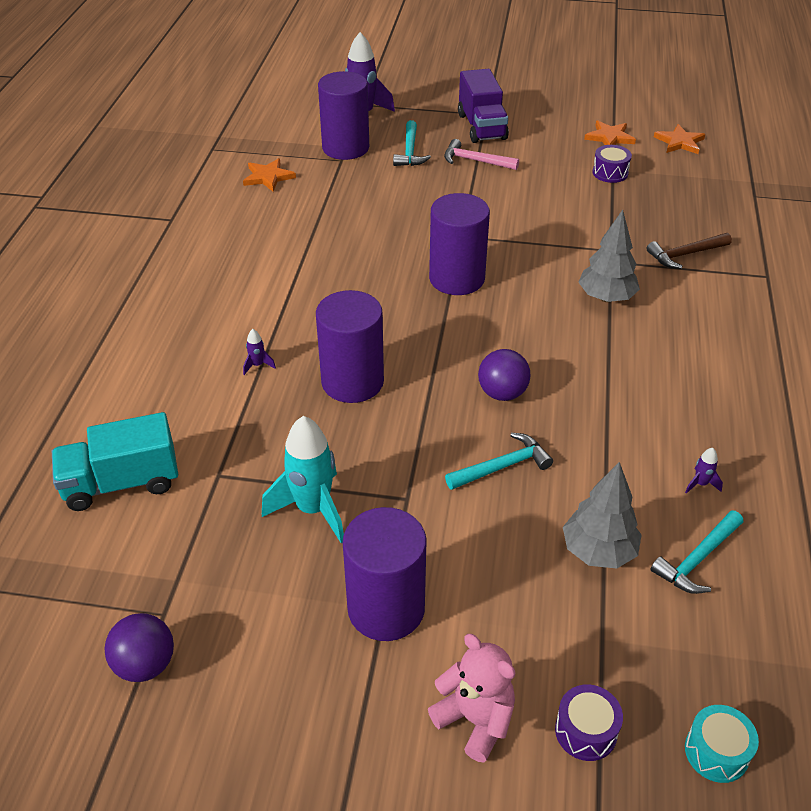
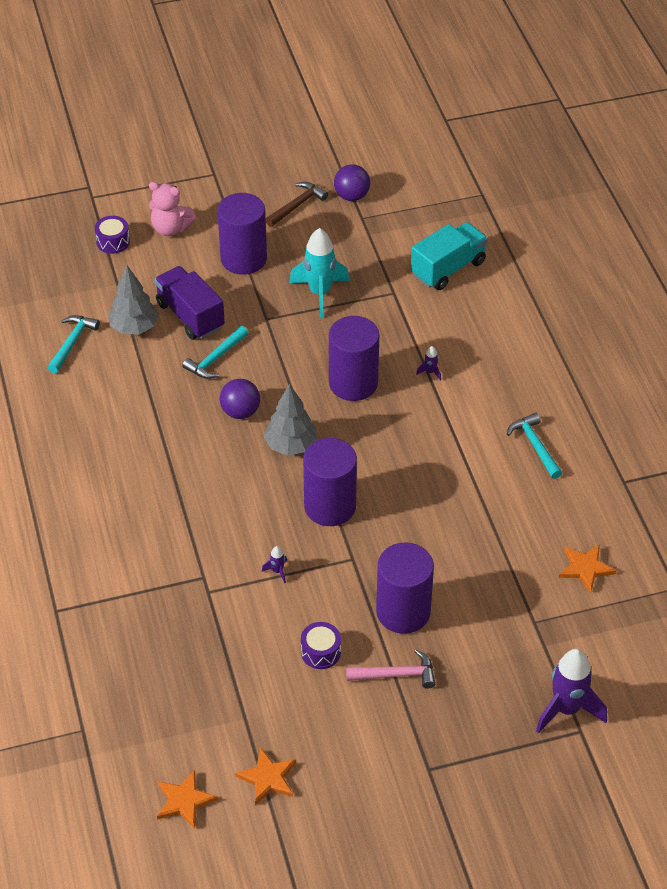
camera: 155 degrees right, 5 degrees up
purple cylinder [318,71,369,160] -> purple cylinder moved to [376,542,434,634]
turquoise hammer [393,120,431,166] -> turquoise hammer moved to [507,413,562,479]
purple truck [458,69,509,143] -> purple truck moved to [154,266,225,340]
grey tree [578,210,640,302] -> grey tree moved to [264,384,317,455]
purple drum [593,145,632,183] -> purple drum moved to [301,622,341,669]
brown hammer [647,233,732,269] -> brown hammer moved to [266,182,328,227]
purple rocket [685,448,723,494] -> purple rocket moved to [262,546,287,583]
turquoise drum [685,705,759,783] -> none

